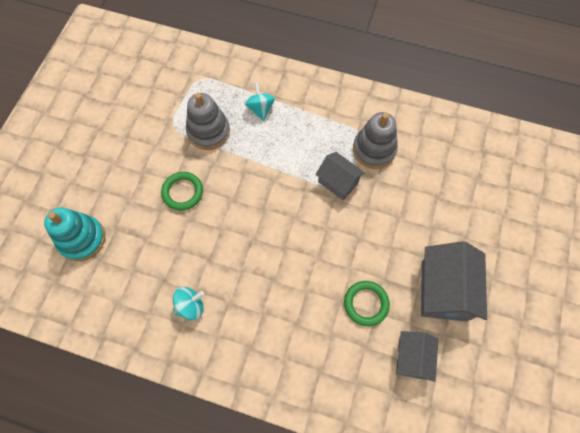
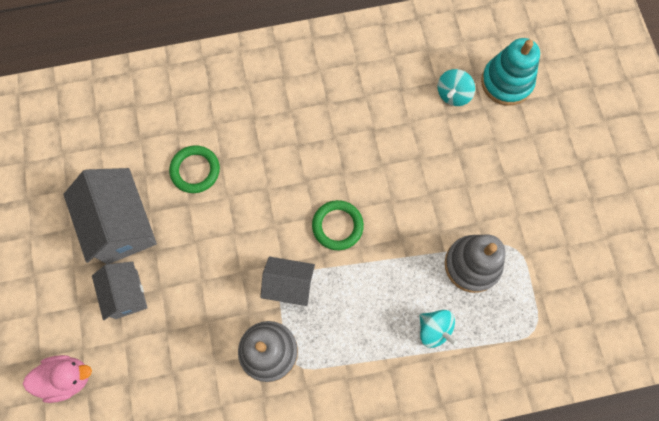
camera: 150 degrees right, 5 degrees up
green ring [161,172,203,211] -> green ring moved to [312,200,364,250]
turquoise spinning top [173,287,204,320] -> turquoise spinning top moved to [437,69,475,106]
grey house [396,331,439,382] -> grey house moved to [92,262,147,320]
none -> pink duck [23,355,92,403]

